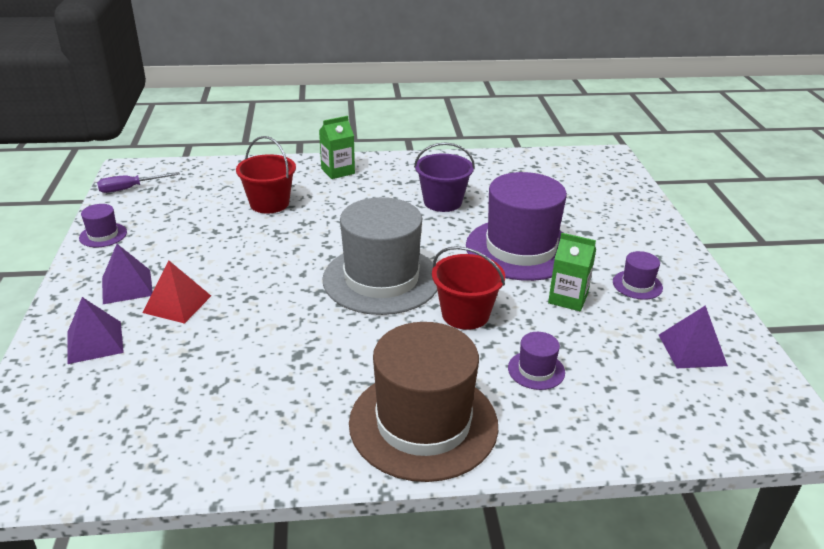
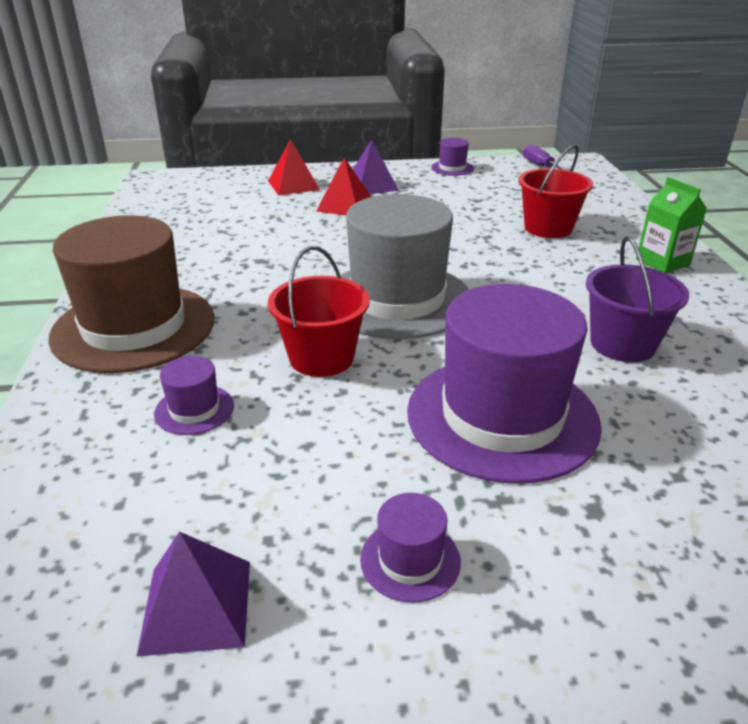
camera: 90 degrees right, 0 degrees up
purple pyramid [67,297,124,364] -> red pyramid [268,139,320,195]
green carton [548,233,596,311] -> none

